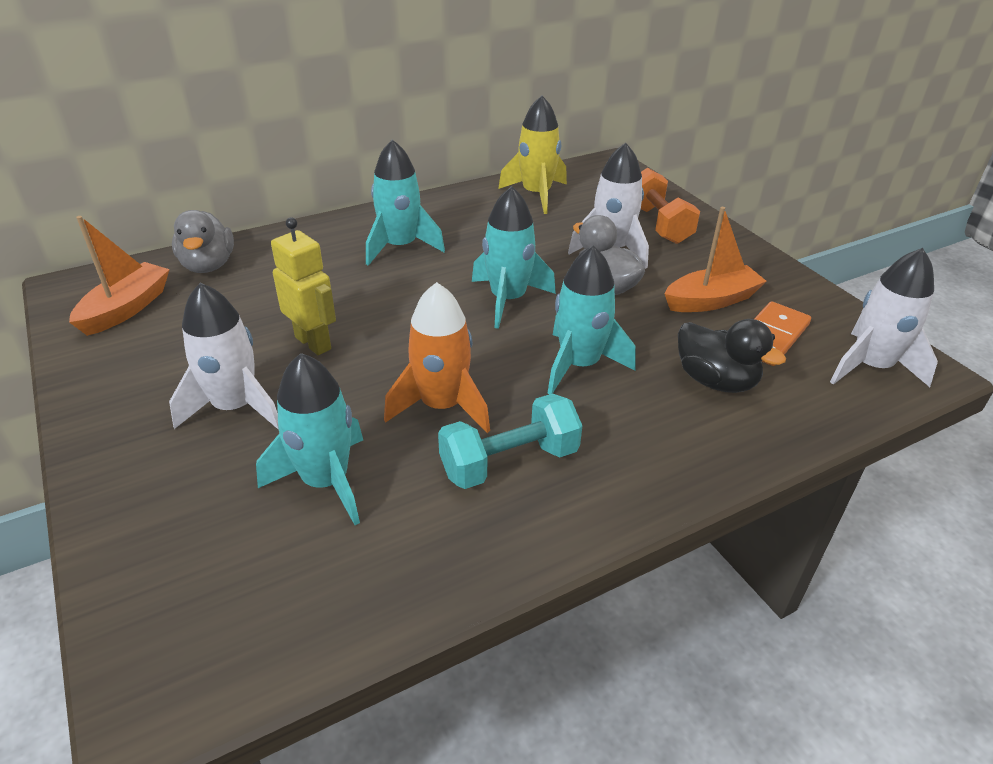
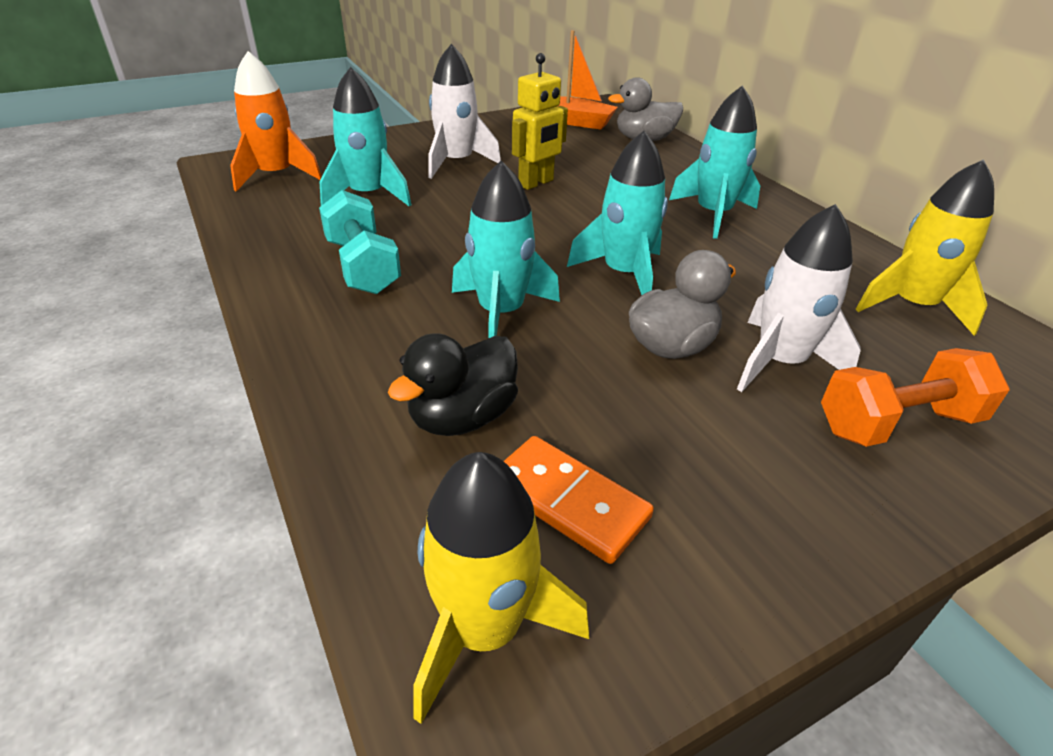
camera: 90 degrees right, 0 degrees up
orange rocket [384,282,490,433] -> orange rocket moved to [230,51,322,191]
orange boat [665,207,767,312] -> none
white rocket [830,248,938,387] -> yellow rocket [414,452,589,724]

